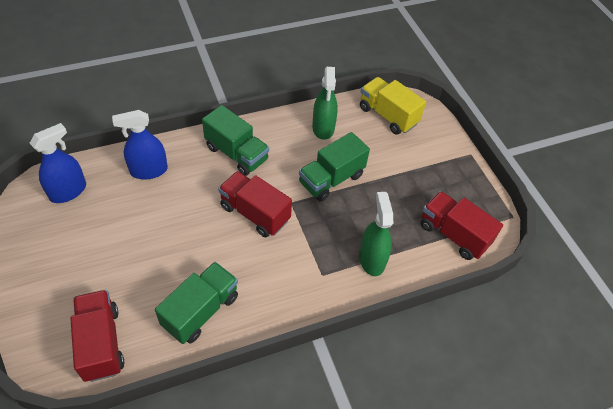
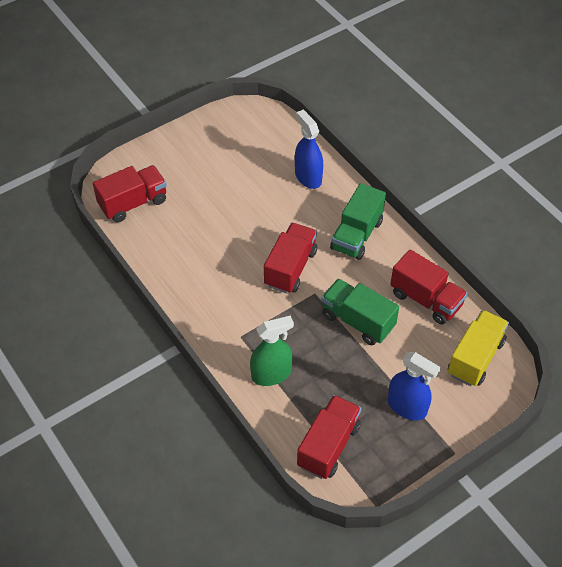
camera: 80 degrees right, 0 degrees up
blue spray bottle [30,123,86,203] -> blue spray bottle moved to [388,352,441,420]
green truck [155,262,238,344] -> none
green spray bottle [312,67,338,140] -> red truck [390,249,468,325]

